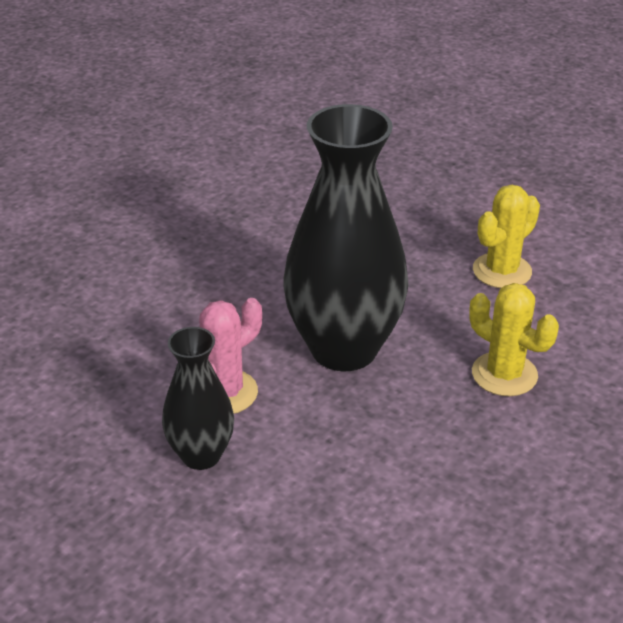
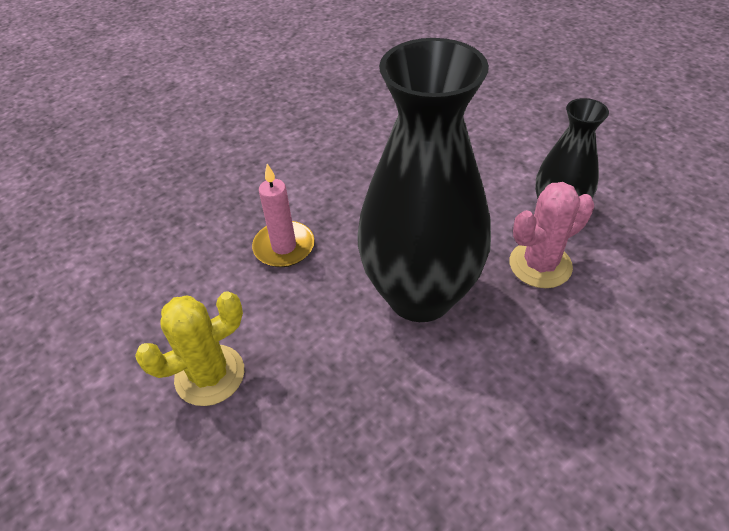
camera: 165 degrees left, 10 degrees up
yellow cactus [470,283,559,396] -> pink candle [252,164,315,267]

